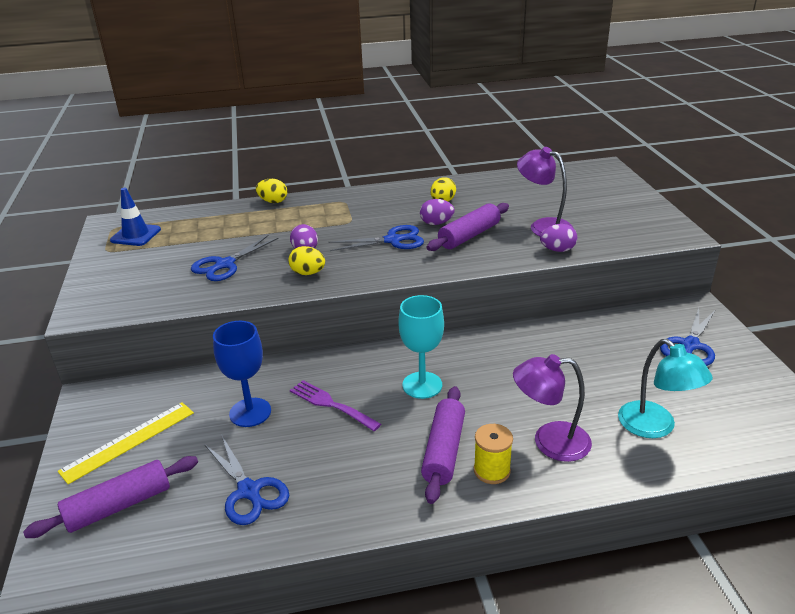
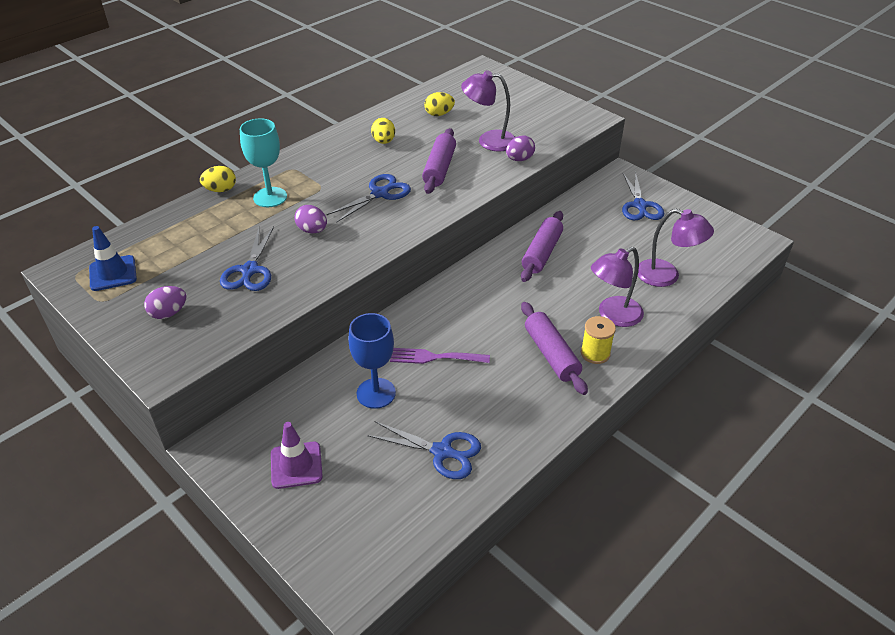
camera: 35 degrees left, 10 degrees up
purple rolling pin [23,456,198,538] -> purple rolling pin moved to [521,211,563,282]
yellow ruler [58,402,194,484] -> purple traffic cone [271,422,323,489]
yellow egg [288,246,325,275] -> yellow egg moved to [424,92,455,116]
turquoise goblet [398,295,444,399] -> turquoise goblet moved to [240,118,287,207]
purple egg [420,199,455,225] -> purple egg moved to [144,286,186,319]
turquoise lamp [618,339,713,438] -> purple lamp [638,209,714,287]

